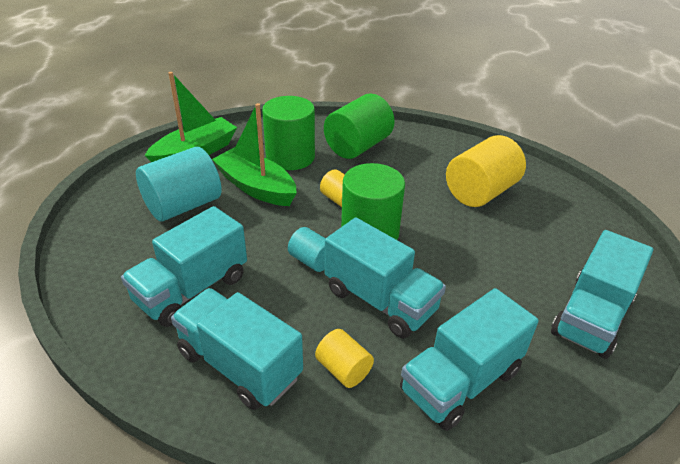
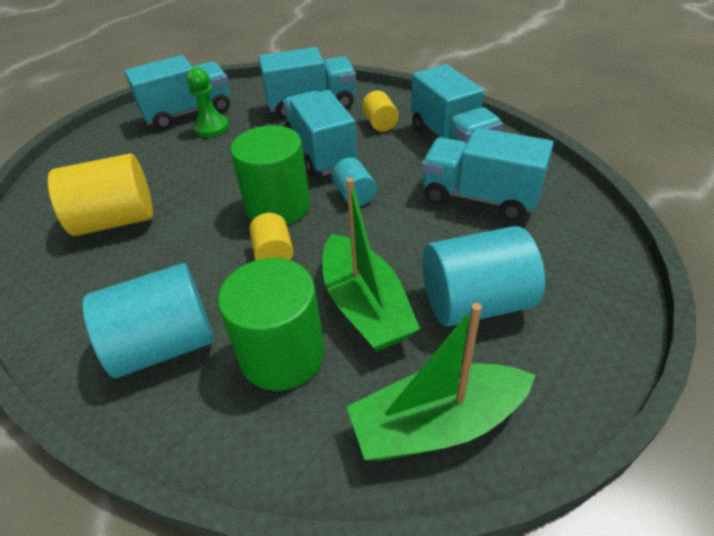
camera: 150 degrees left, 5 degrees up
turquoise truck [121,206,247,327] -> turquoise truck turned 135 degrees counterclockwise [422,128,554,221]
green cylinder [324,93,395,159] -> turquoise cylinder [82,263,213,378]
none -> green pawn [187,67,229,138]

